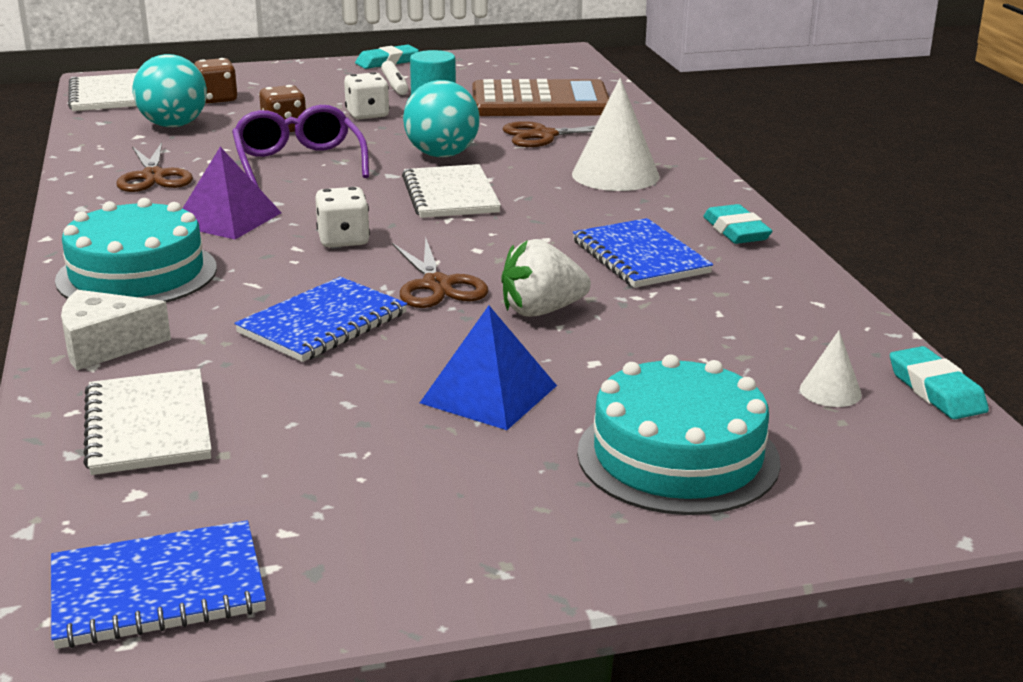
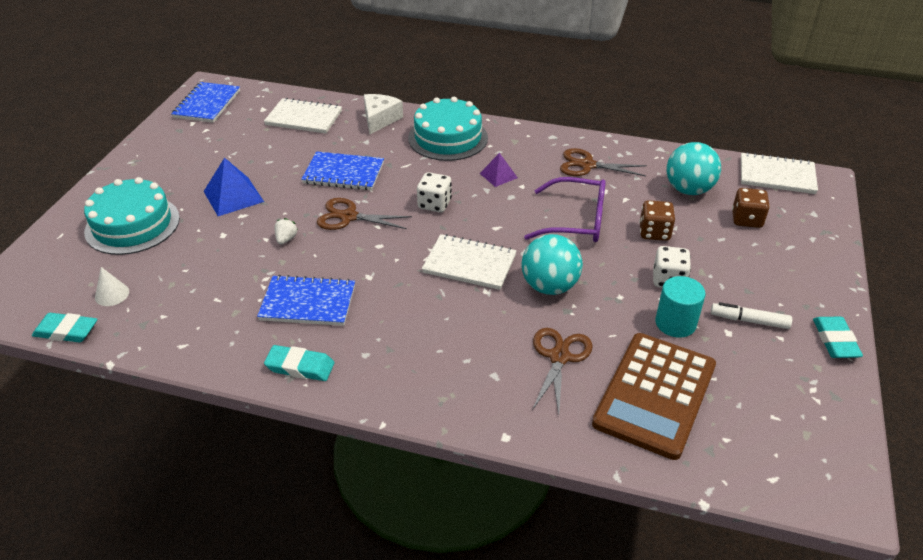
camera: 120 degrees right, 15 degrees up
purple pyramid [182,147,282,239] -> purple pyramid [479,153,518,187], size x0.61
blue notebook [234,277,407,362] -> blue notebook turned 60 degrees counterclockwise [301,151,384,190]
white strawberry [501,239,591,317] -> white strawberry [274,218,298,245], size x0.53
white cone [572,78,660,191] -> none

